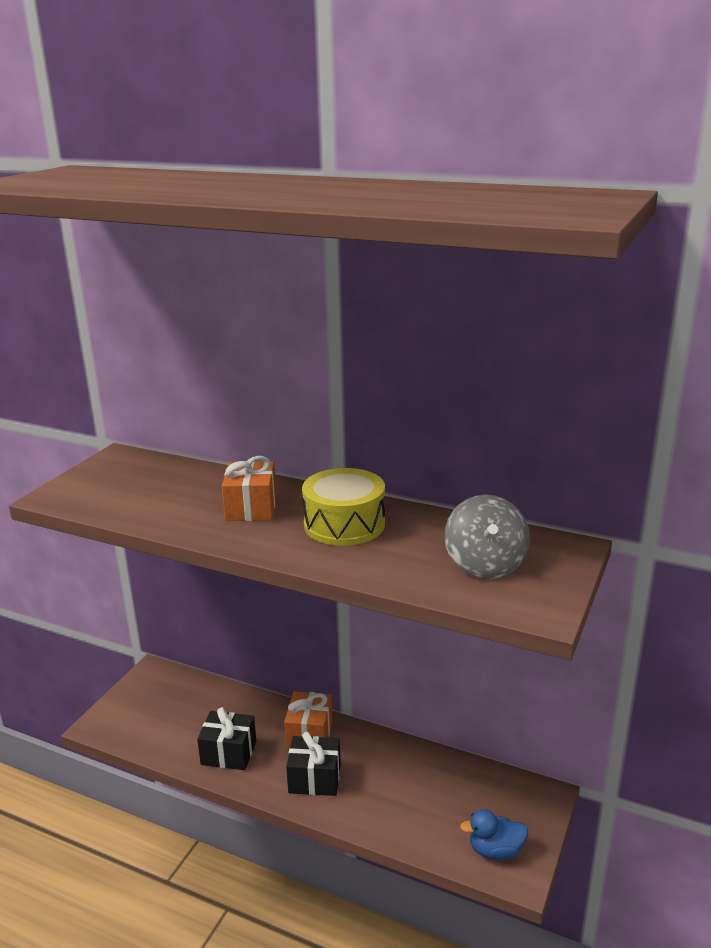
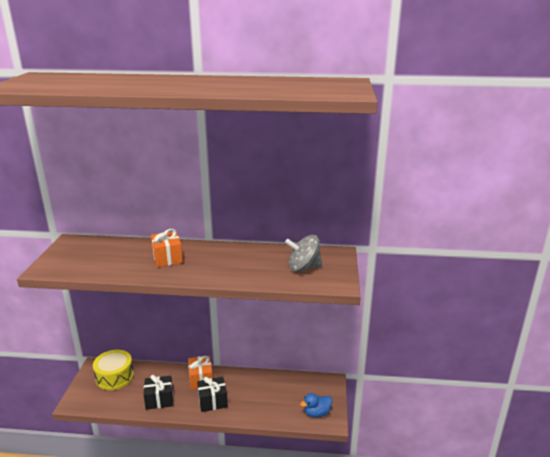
camera: 20 degrees left, 0 degrees up
yellow drum [302,468,385,546] -> yellow drum moved to [93,350,134,390]
grey spinning top [444,495,530,579] -> grey spinning top turned 105 degrees clockwise [285,235,322,272]

